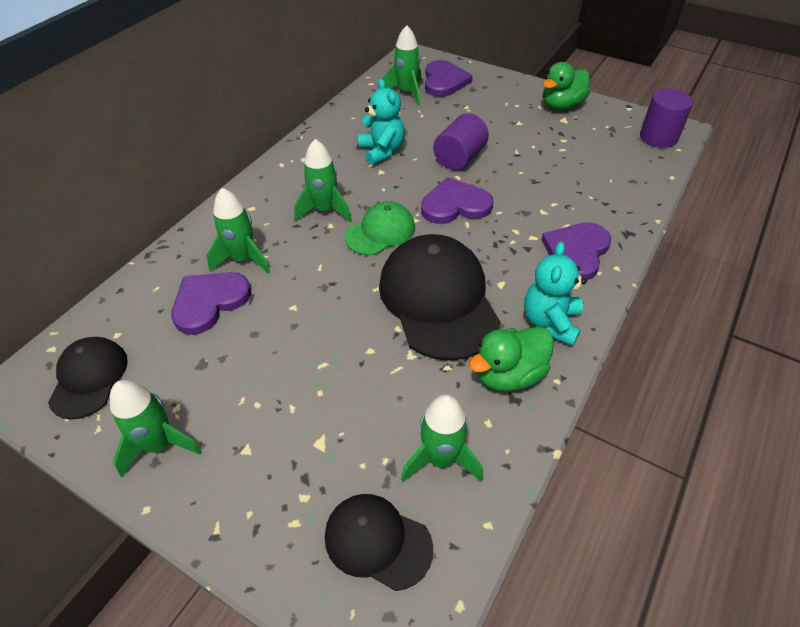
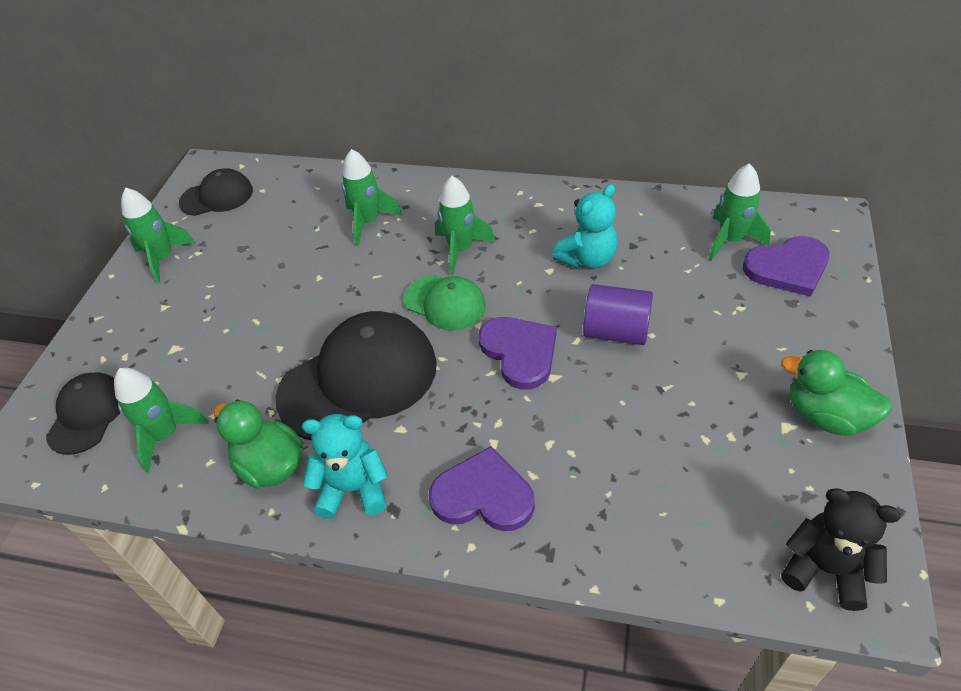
camera: 75 degrees right, 0 degrees up
purple heart [171,272,251,335] -> none
purple cylinder [640,89,693,148] -> black teddy bear [781,488,901,611]

